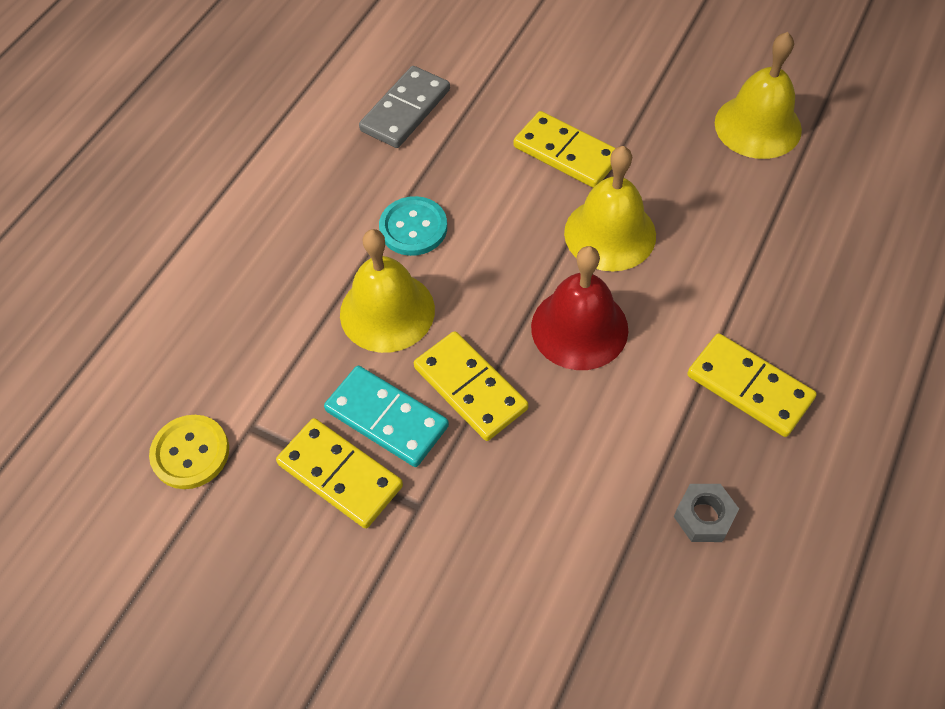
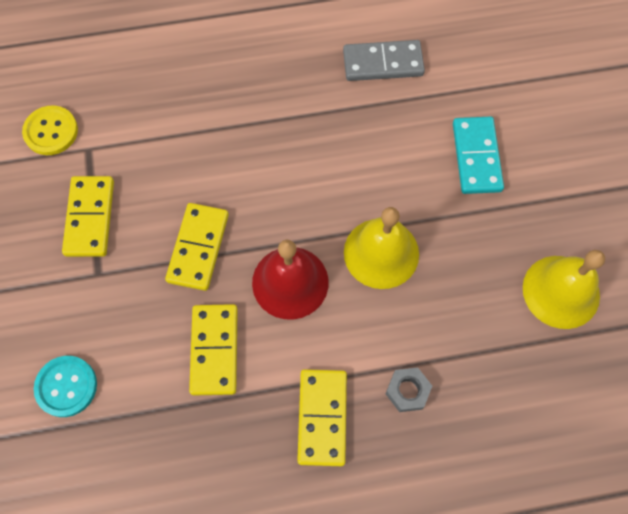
camera: 50 degrees right, 10 degrees up
turquoise domino [324,366,449,467] -> turquoise domino moved to [453,117,504,194]
yellow bell [340,229,435,353] -> none
turquoise button [379,196,447,256] -> turquoise button moved to [34,356,97,417]
yellow domino [514,111,615,188] -> yellow domino moved to [189,304,238,396]
grey nut [674,484,739,542] -> grey nut moved to [385,368,432,412]

